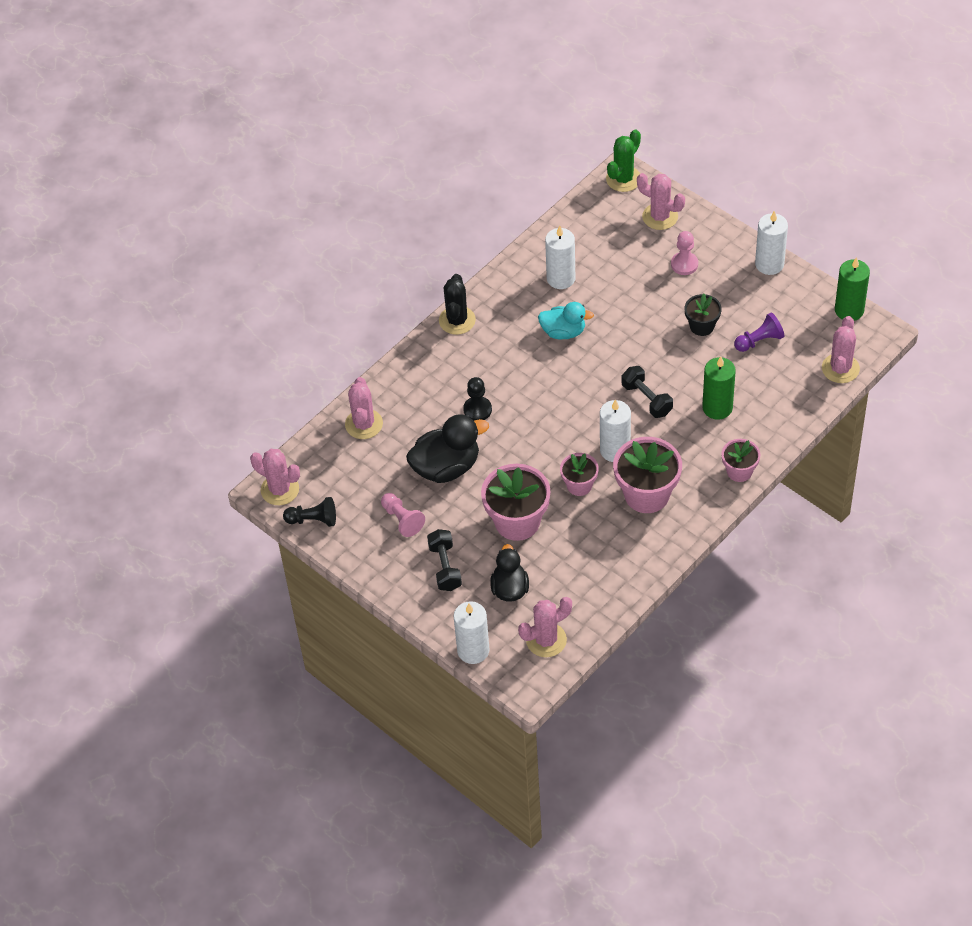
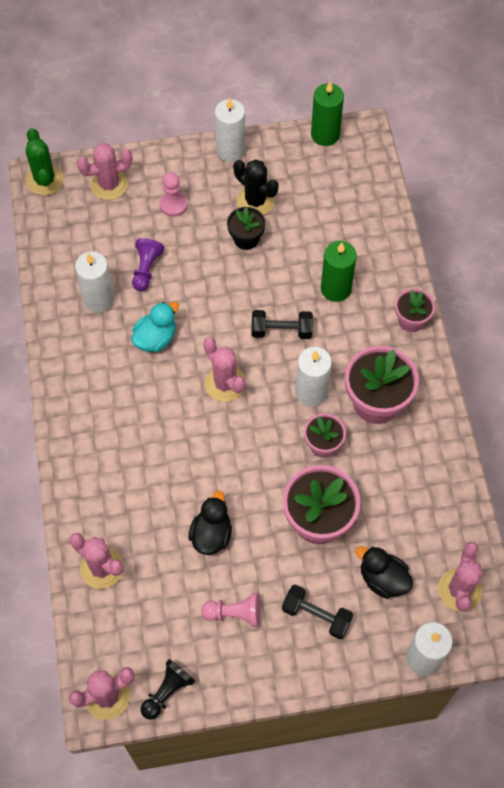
camera: 55 degrees left, 10 degrees up
black duck [406,414,489,483] -> black duck [189,491,232,555], size x0.66
black cactus [439,274,476,335] -> black cactus moved to [233,159,279,215]
black pawn [463,377,492,421] -> none
purple pawn [734,313,785,352] -> purple pawn moved to [132,238,164,291]
pink cactus [822,316,860,383] -> pink cactus moved to [203,337,246,402]

